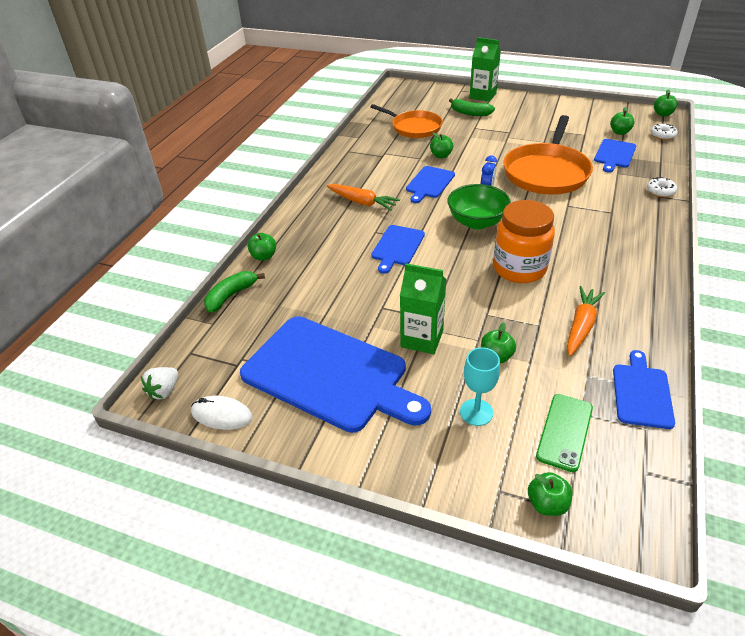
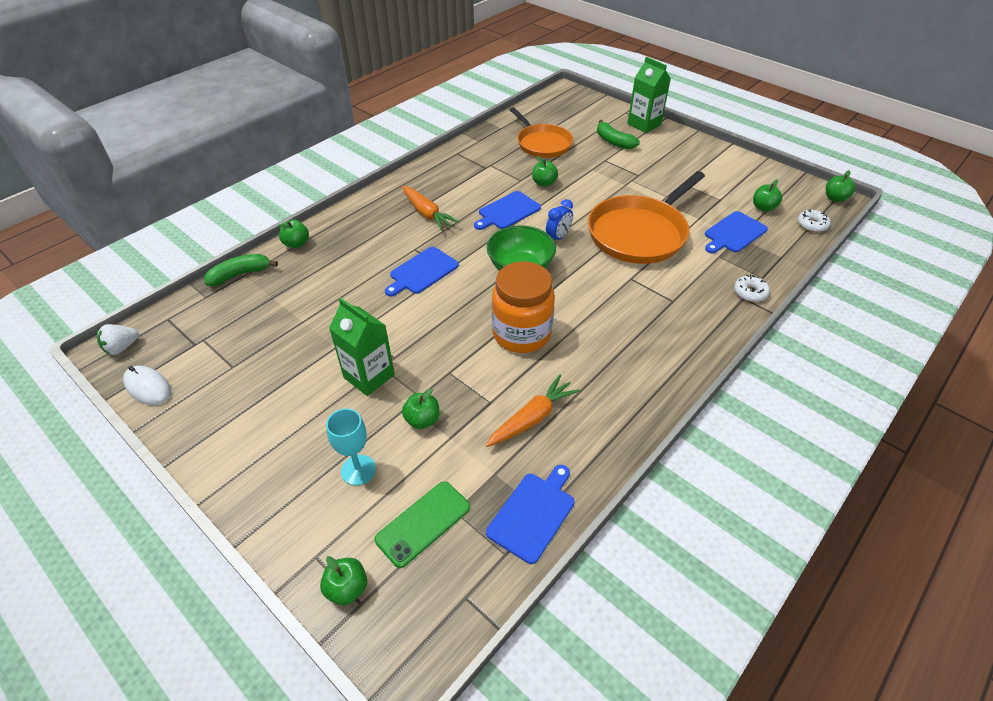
camera: 20 degrees right, 5 degrees up
blue cutting board [240,316,431,433] -> none

